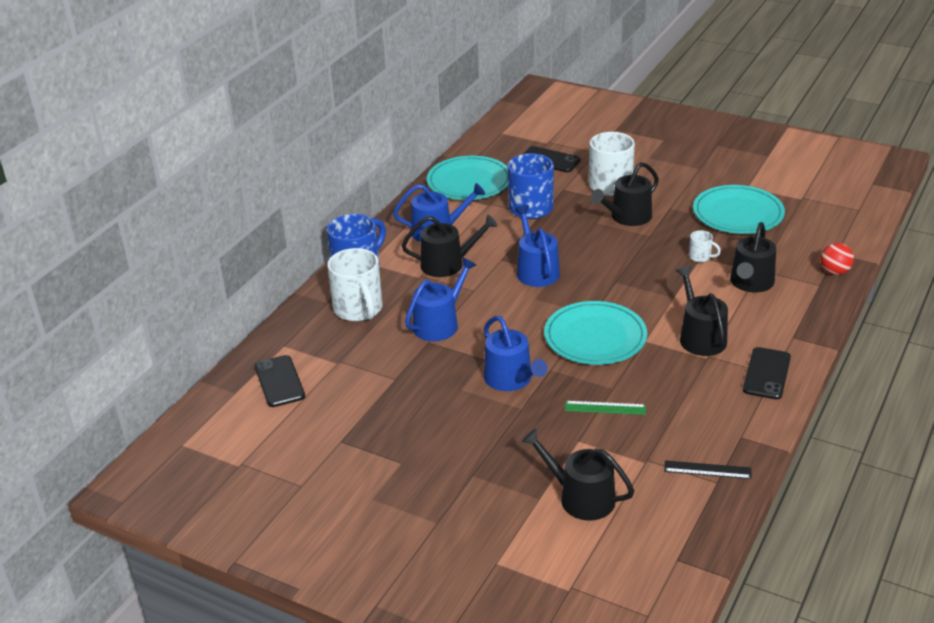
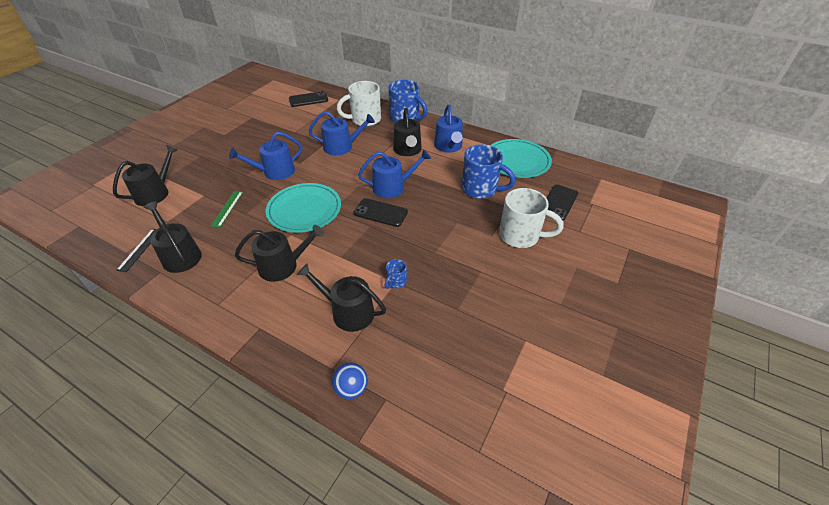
camera: 90 degrees right, 10 degrees up
blue watering can [405,258,476,341] -> blue watering can turned 45 degrees counterclockwise [309,111,375,155]
black watering can [591,162,659,226] -> black watering can moved to [144,201,202,273]
white mug [689,230,721,262] -> blue mug [385,259,407,289]
turquoise plate [693,185,785,234] -> none
black phone [743,347,791,399] -> black phone moved to [354,198,408,227]
red ball [820,243,854,275] -> blue ball [332,362,368,399]

